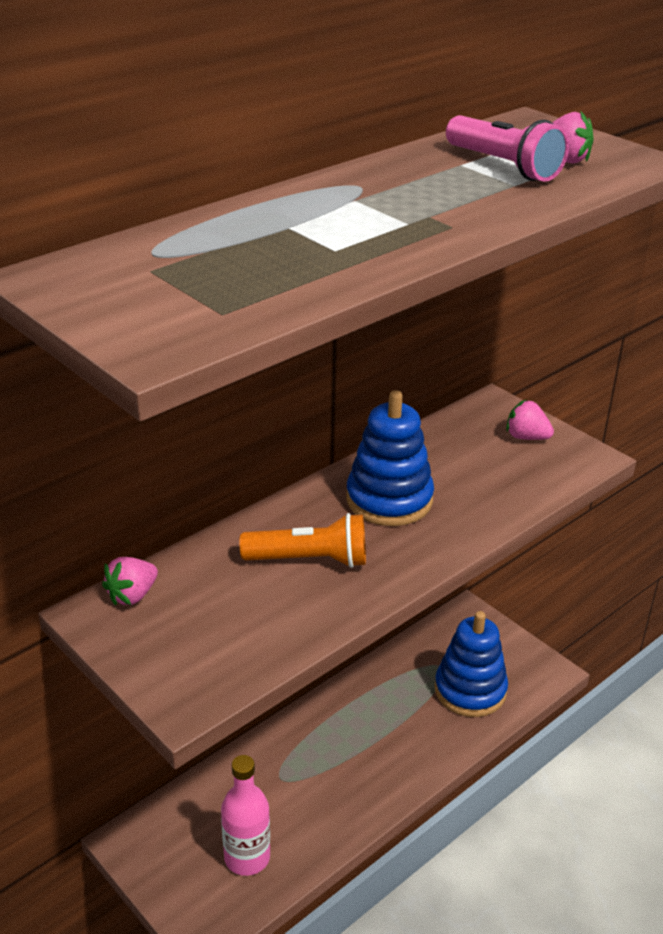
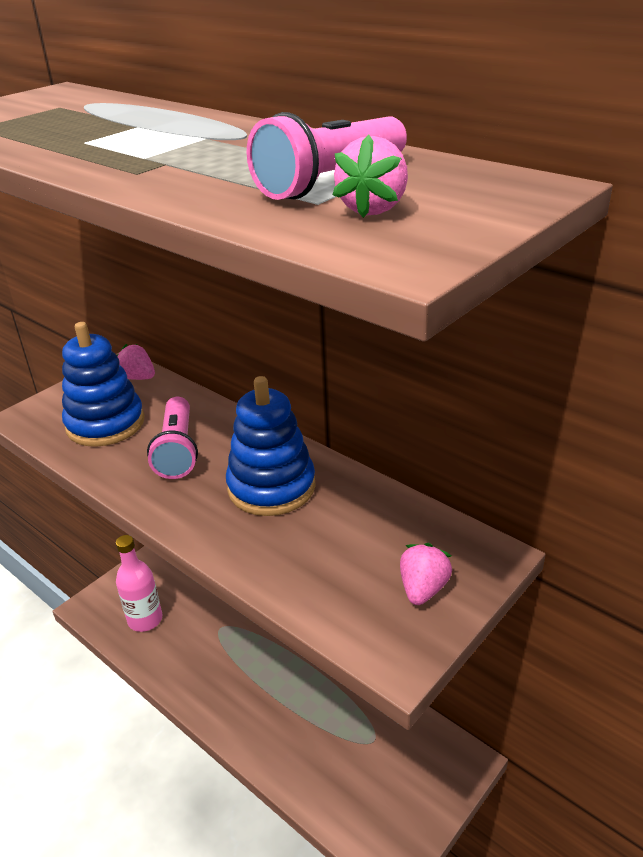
camera: 85 degrees right, 0 degrees up
orange flashlight [240,513,366,568] -> pink flashlight [147,397,198,479]
blue stacking toy [435,611,508,717] -> blue stacking toy moved to [62,322,145,447]

